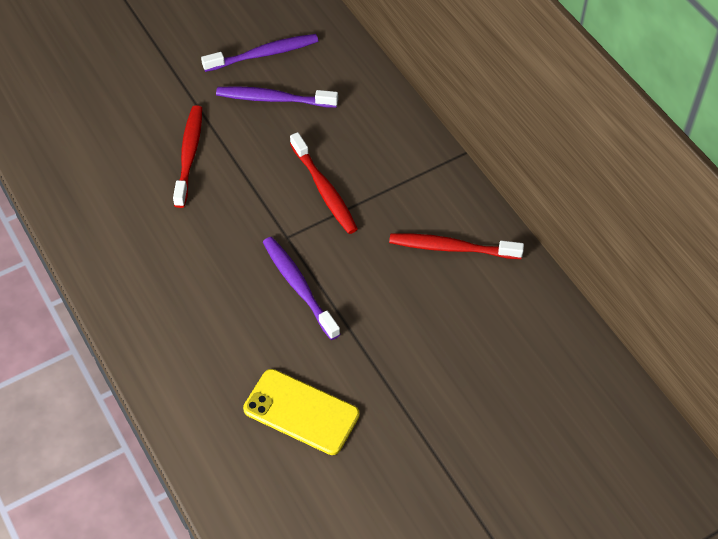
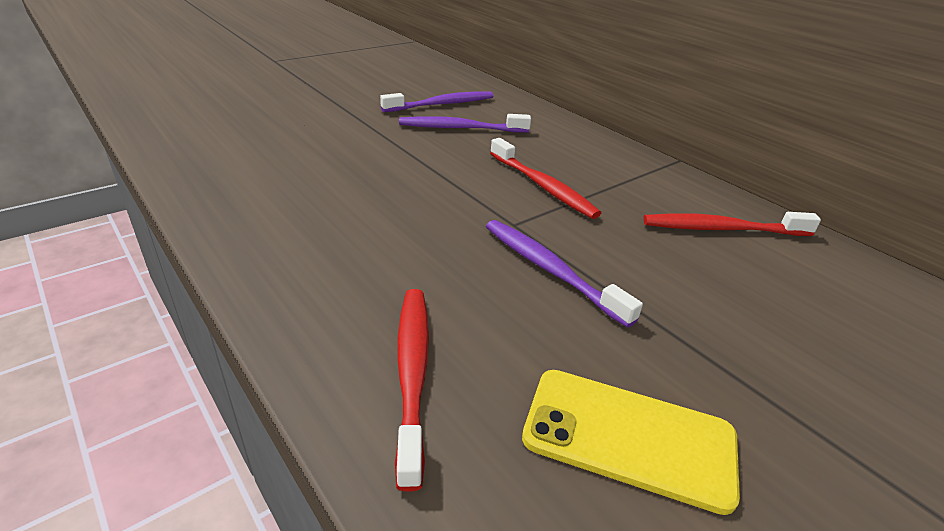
camera: 10 degrees left, 20 degrees down
red toothbrush [173,105,202,208] -> red toothbrush moved to [395,289,429,492]

